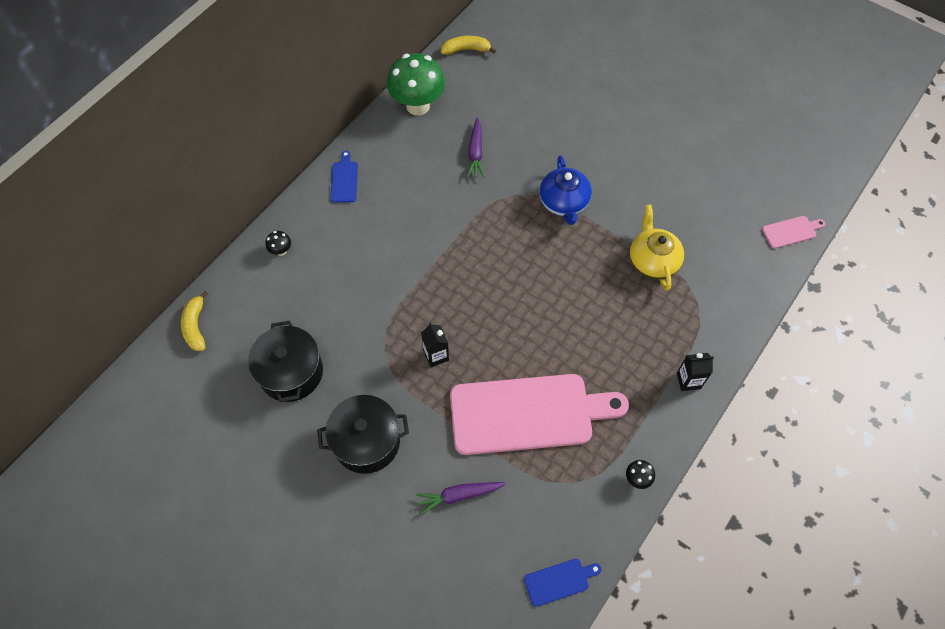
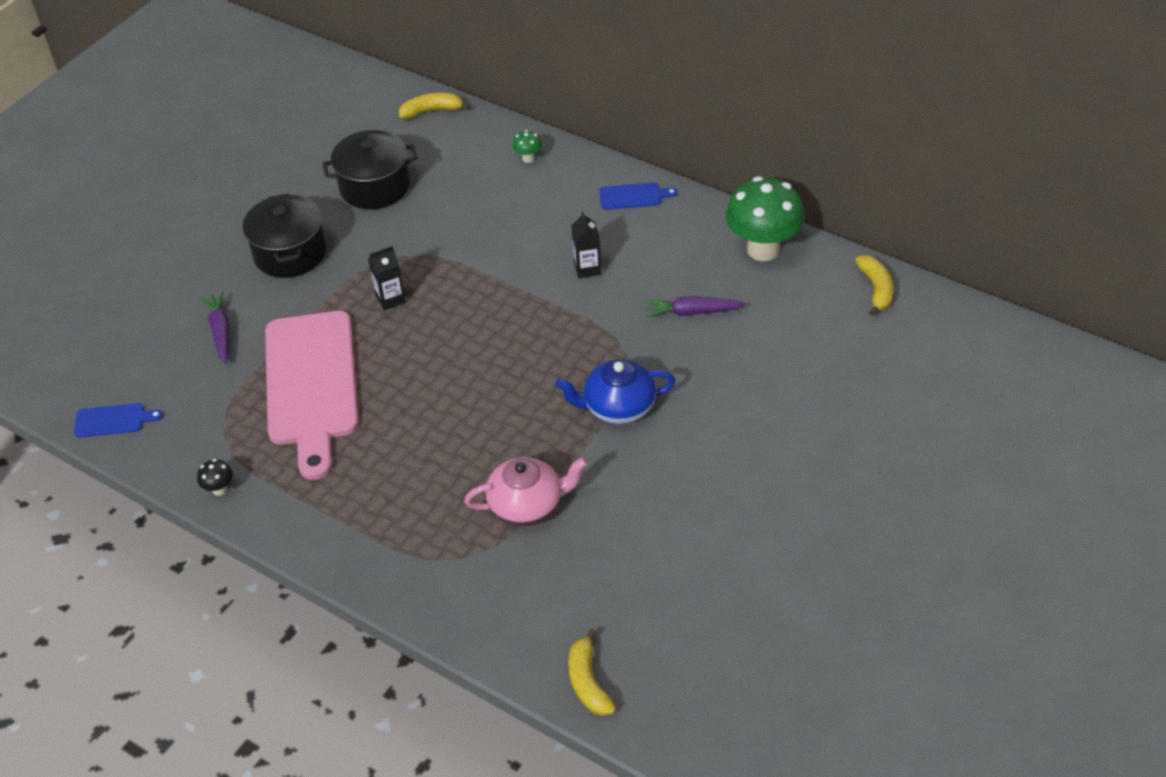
camera: 90 degrees right, 15 degrees down
black mushroom [265,231,291,256] -> green mushroom [512,130,542,163]
blue cutting board [524,559,601,607] -> blue cutting board turned 75 degrees counterclockwise [74,403,163,438]
yellow teapot [629,204,684,291] -> pink teapot [464,457,588,527]
black carton [677,353,714,391] -> black carton moved to [571,211,601,279]
pink cutting board [762,216,826,249] -> yellow banana [568,628,616,716]

